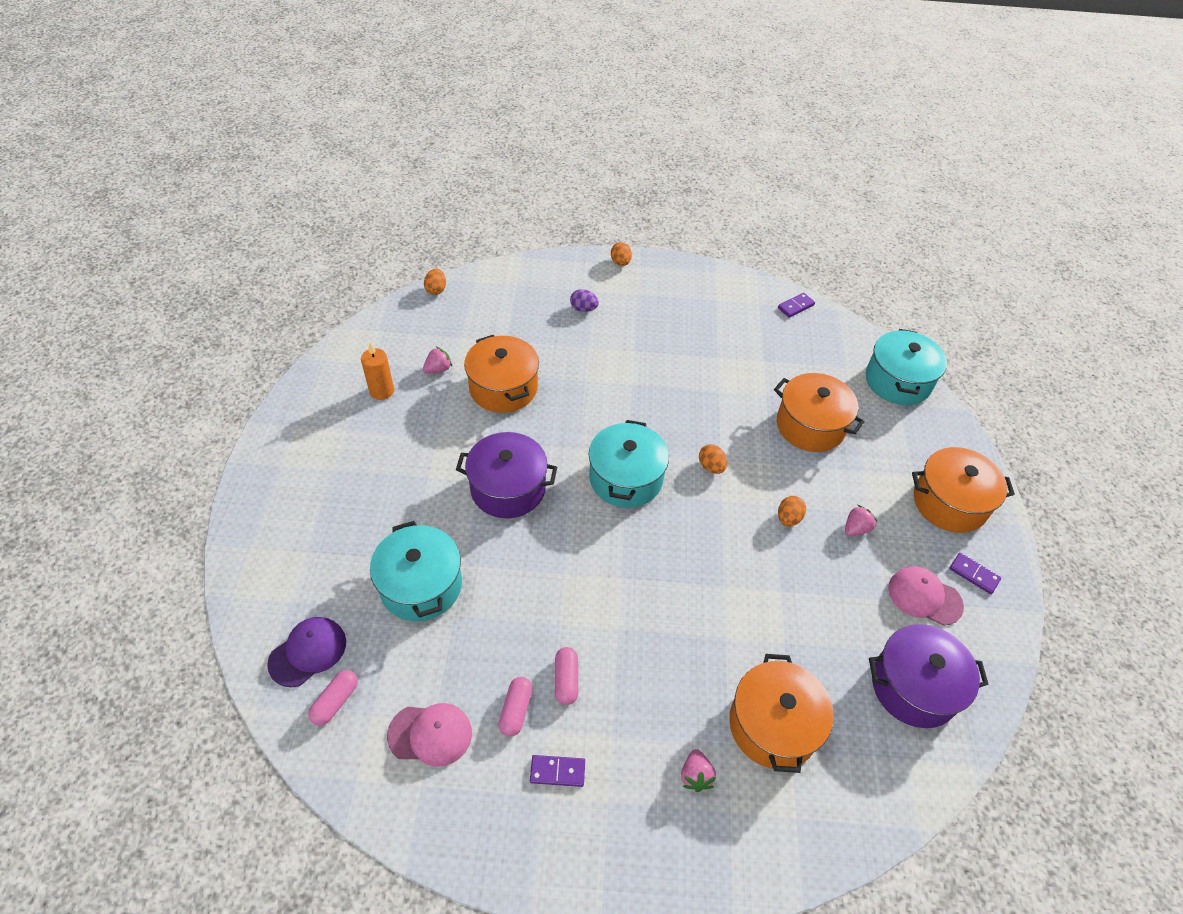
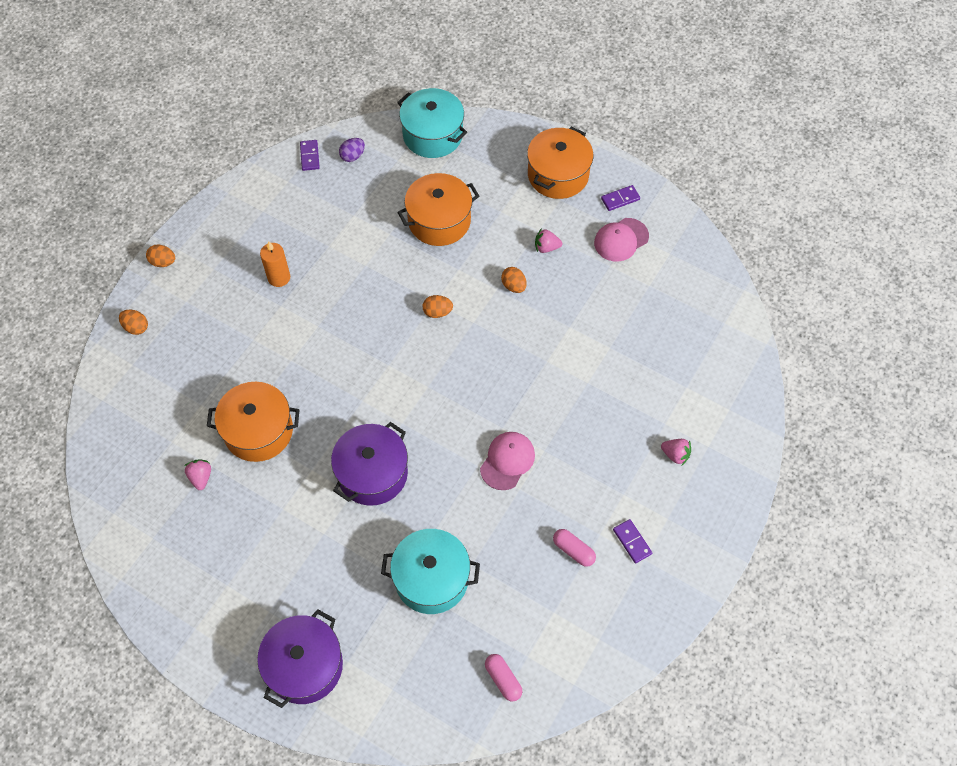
camera: 60 degrees left, 10 degrees up
purple cap [267,617,346,687] -> none
orange candle [361,343,394,400] -> orange candle moved to [260,241,290,287]
pink cap [387,703,472,767] -> pink cap moved to [480,432,535,490]
orange egg [424,269,446,295] -> orange egg moved to [119,310,148,335]
purple domino [530,755,585,787] -> purple domino turned 60 degrees counterclockwise [613,519,652,563]
pink capsule [555,647,578,705] -> none
purple egg [570,289,599,312] -> purple egg moved to [339,138,365,162]
turquoise pot [589,420,669,508] -> none
orange pot [729,654,834,773] -> none
pink strawberry [845,505,878,536] -> pink strawberry turned 75 degrees counterclockwise [535,228,562,253]
purple pot [869,624,989,728] -> purple pot moved to [257,610,343,708]

